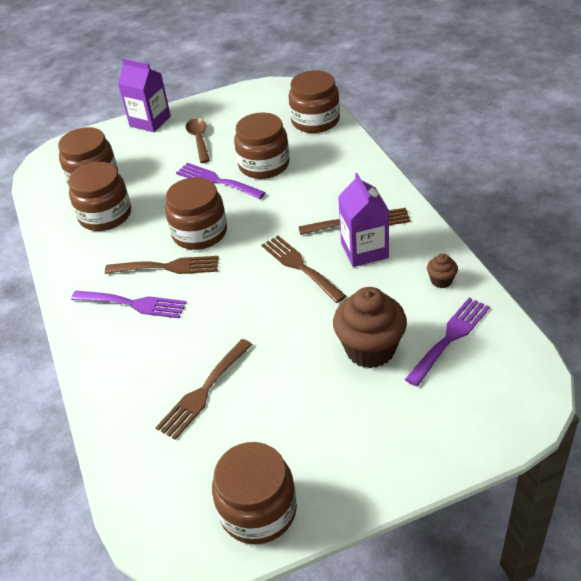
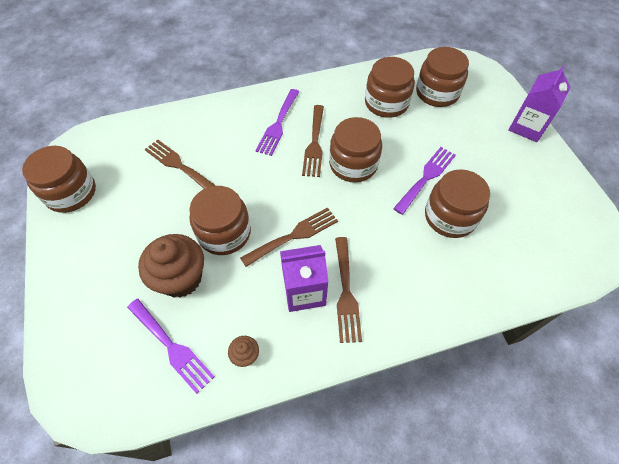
camera: 90 degrees right, 15 degrees up
brown spoon [186,118,210,163] -> none
brown jar [289,70,340,133] -> brown jar moved to [189,186,251,255]

